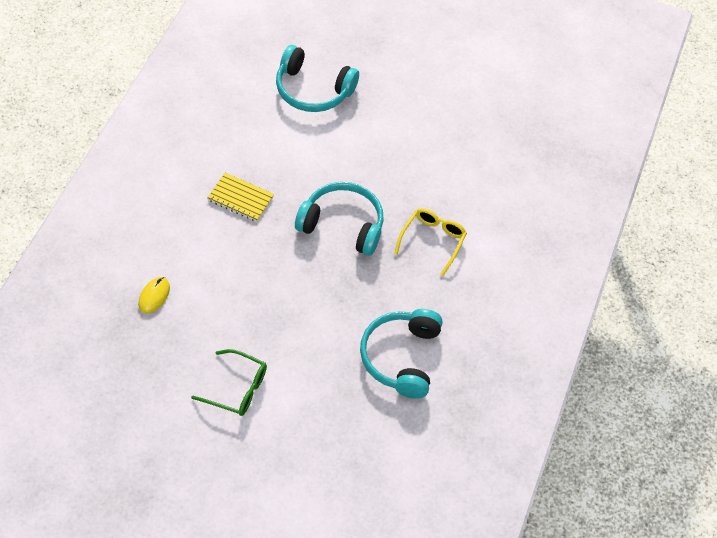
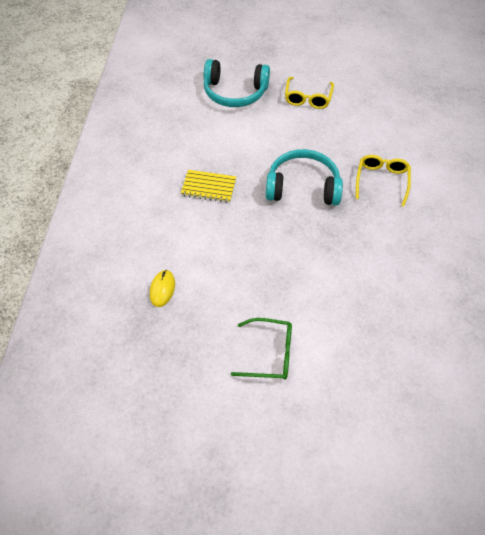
camera: 10 degrees left, 0 degrees up
turquoise headphones [360,309,443,399] -> none
none -> yellow glasses [285,77,334,109]

